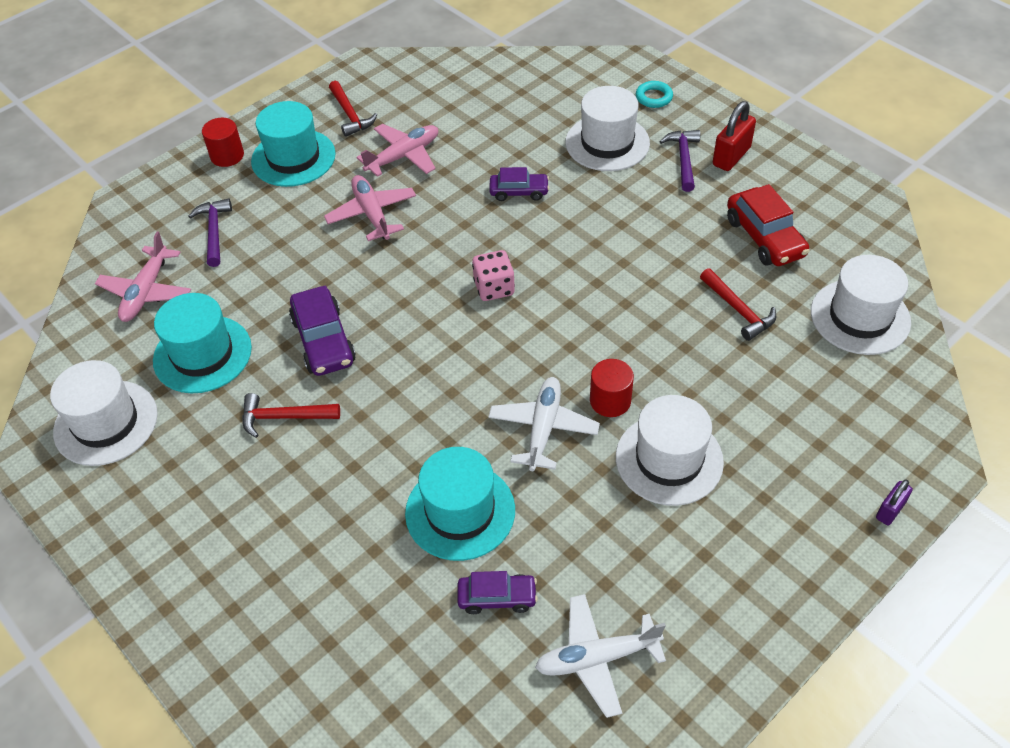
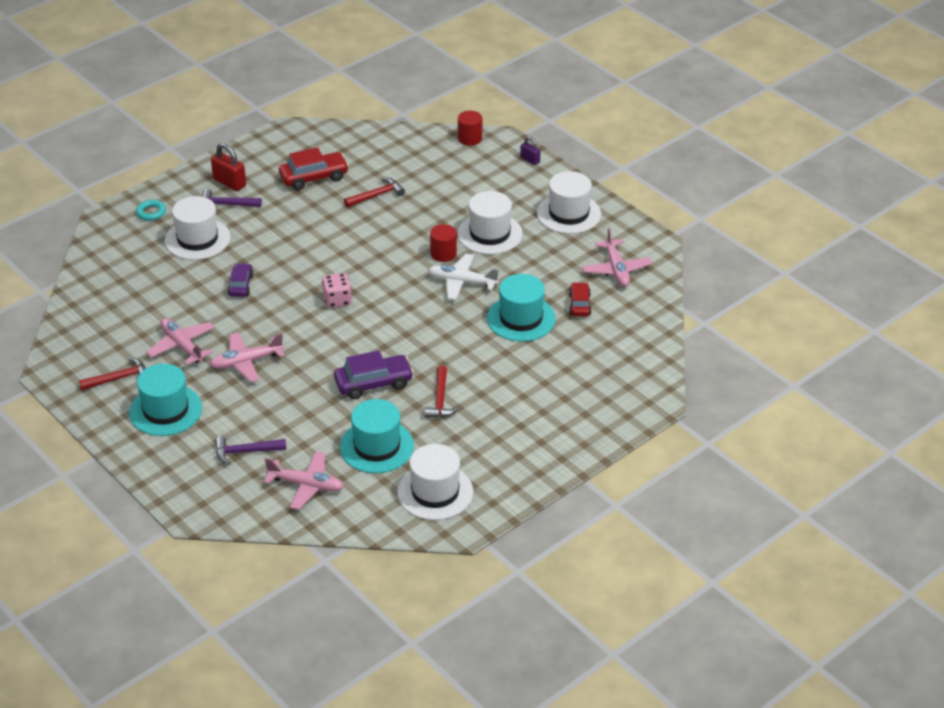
camera: 90 degrees left, 10 degrees down
red cylinder [202,118,244,167] -> red cylinder moved to [458,111,482,145]
purple car [457,571,538,614] -> red car [569,282,591,316]
white plane [535,594,666,718] -> pink plane [582,228,653,287]
white hat [811,255,911,355] -> white hat moved to [537,171,601,234]

